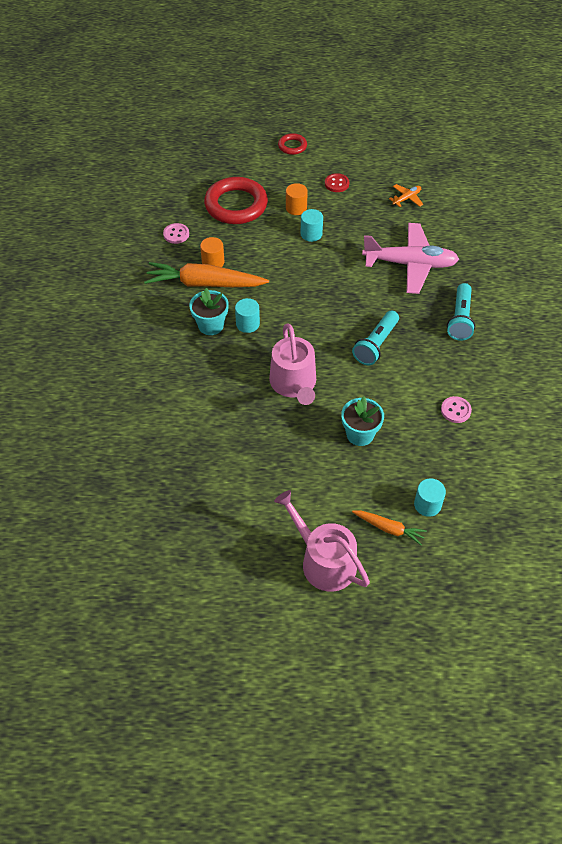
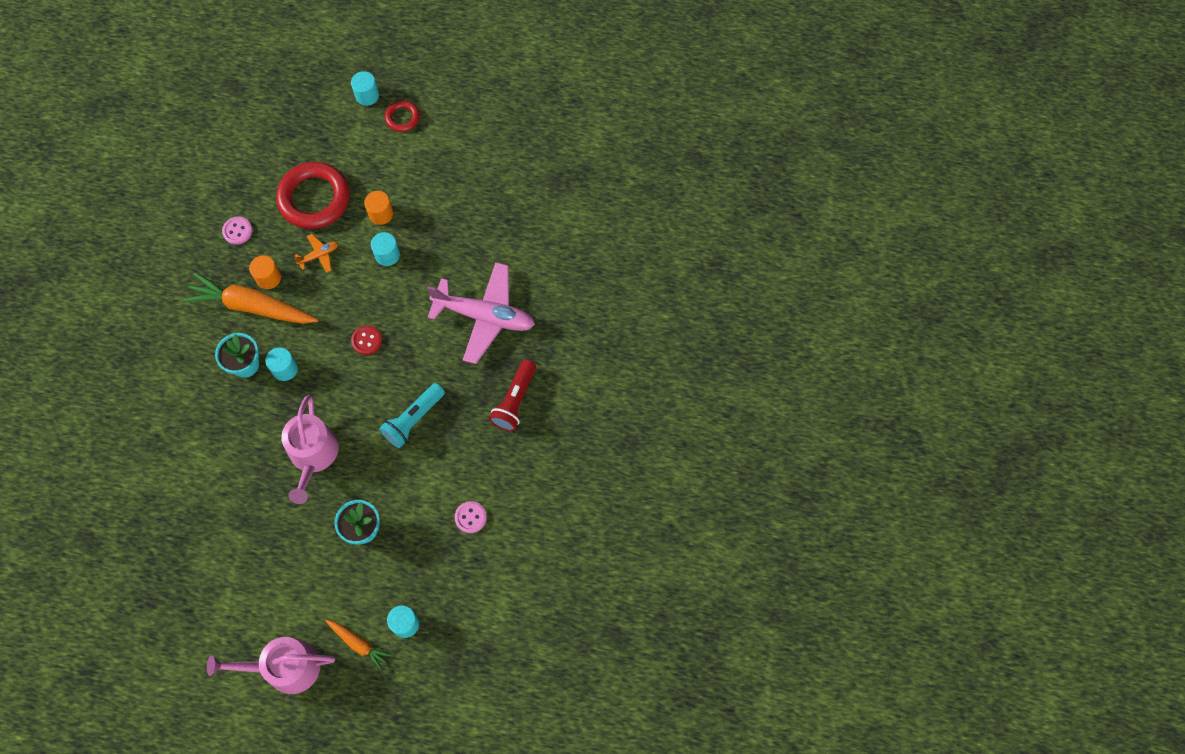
camera: 10 degrees right, 15 degrees up
pink watering can [274,490,370,592] -> pink watering can turned 60 degrees counterclockwise [207,637,335,694]
red button [325,173,349,192] -> red button moved to [351,325,382,355]
orange plane [389,184,423,207] -> orange plane moved to [294,234,338,273]
turquoise flashlight [447,283,475,341] -> red flashlight [489,359,536,431]
none -> turquoise cylinder [351,71,379,106]

